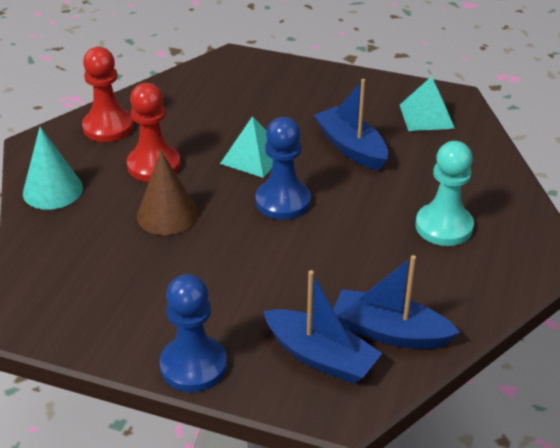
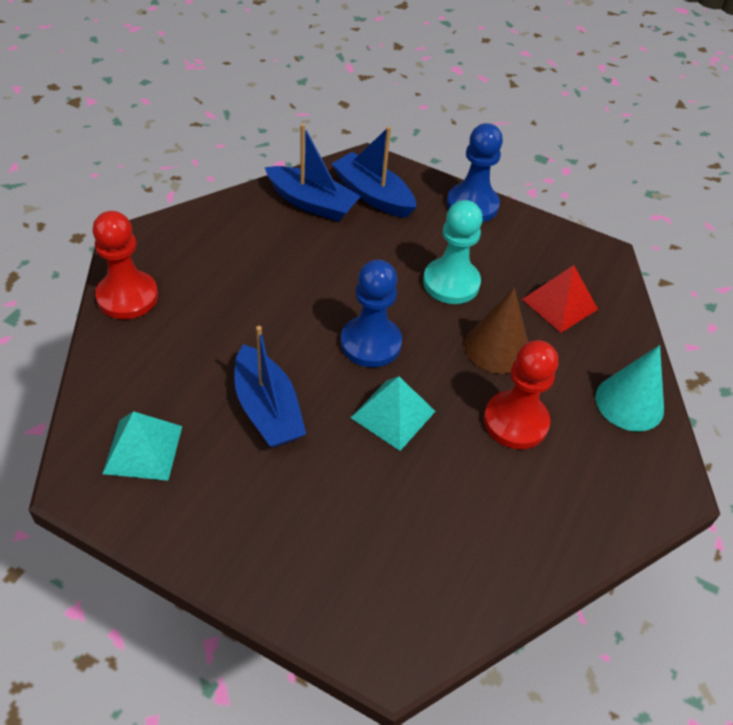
camera: 175 degrees left, 10 degrees up
red pawn [82,47,134,142] -> red pawn moved to [92,211,158,319]
turquoise pawn [416,141,474,246] -> turquoise pawn moved to [423,200,483,304]
none -> red pyramid [522,265,598,333]

